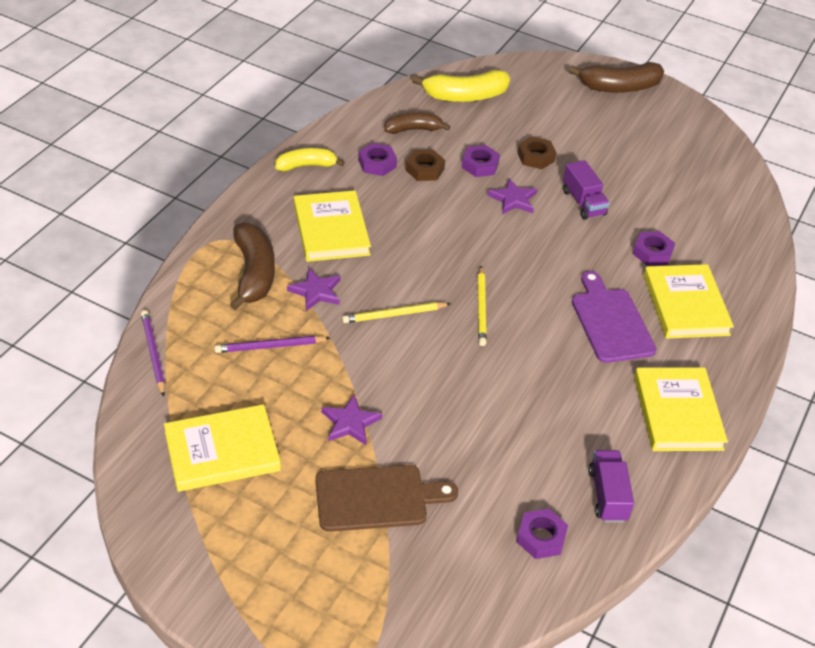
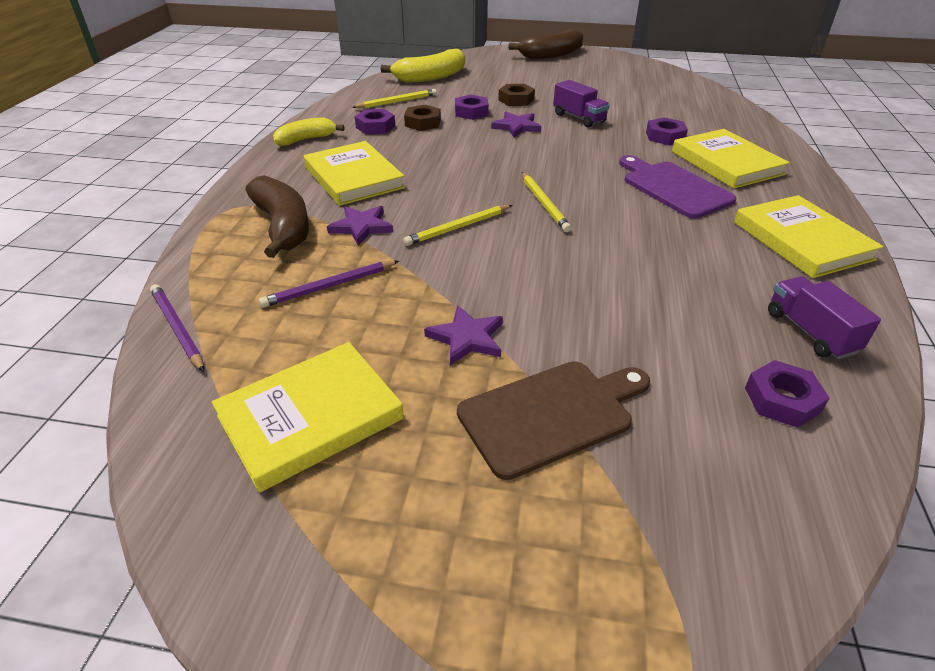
camera: 15 degrees left, 5 degrees down
brown banana [384,112,450,134] -> yellow pencil [352,89,437,108]

